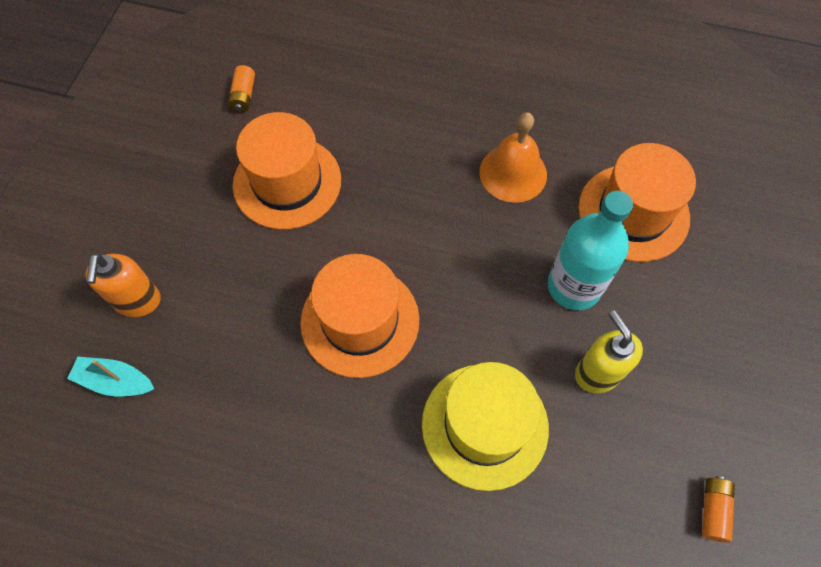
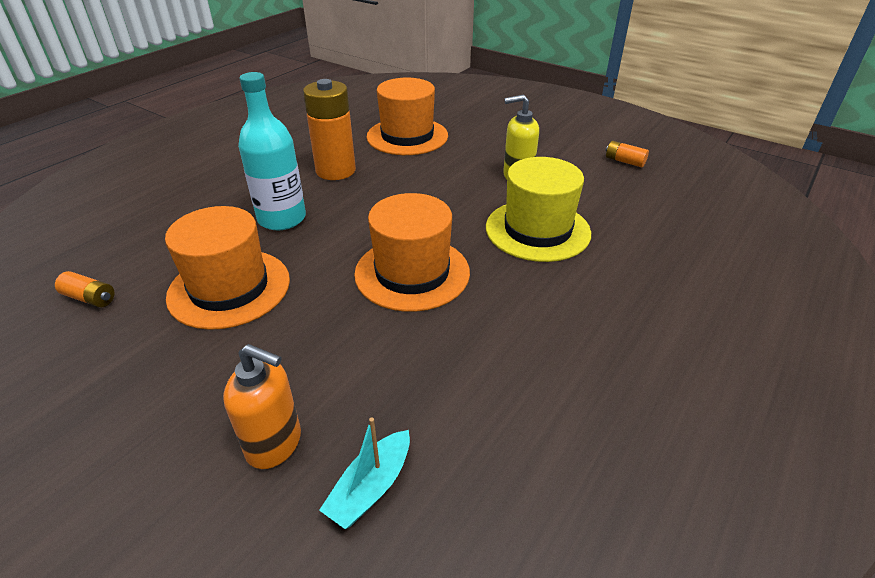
camera: 70 degrees left, 25 degrees down
orange bell [479,113,547,203] -> orange battery [303,79,356,180]
turquoise bottle [548,191,633,310] -> turquoise bottle moved to [238,72,306,230]

